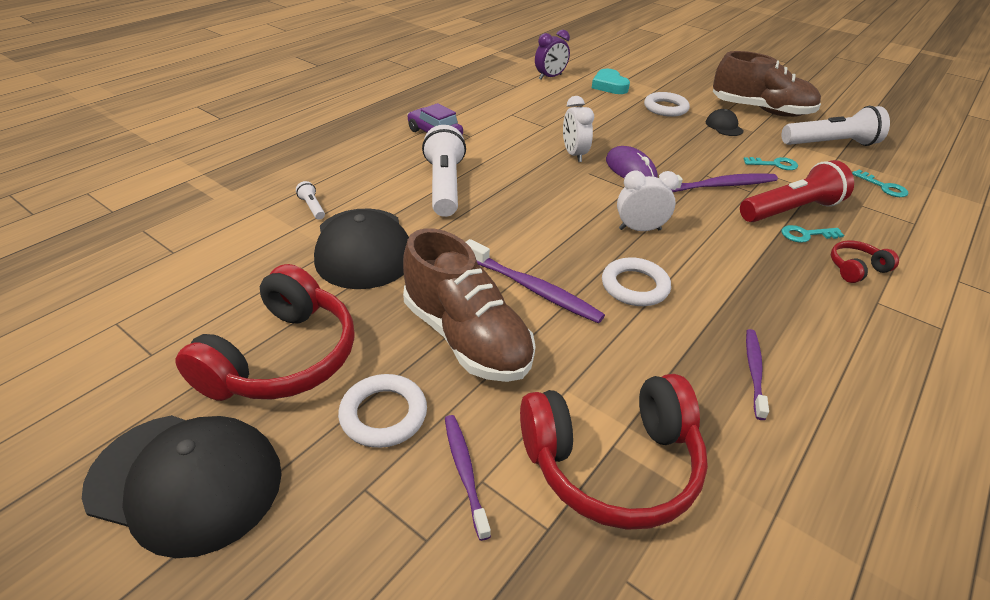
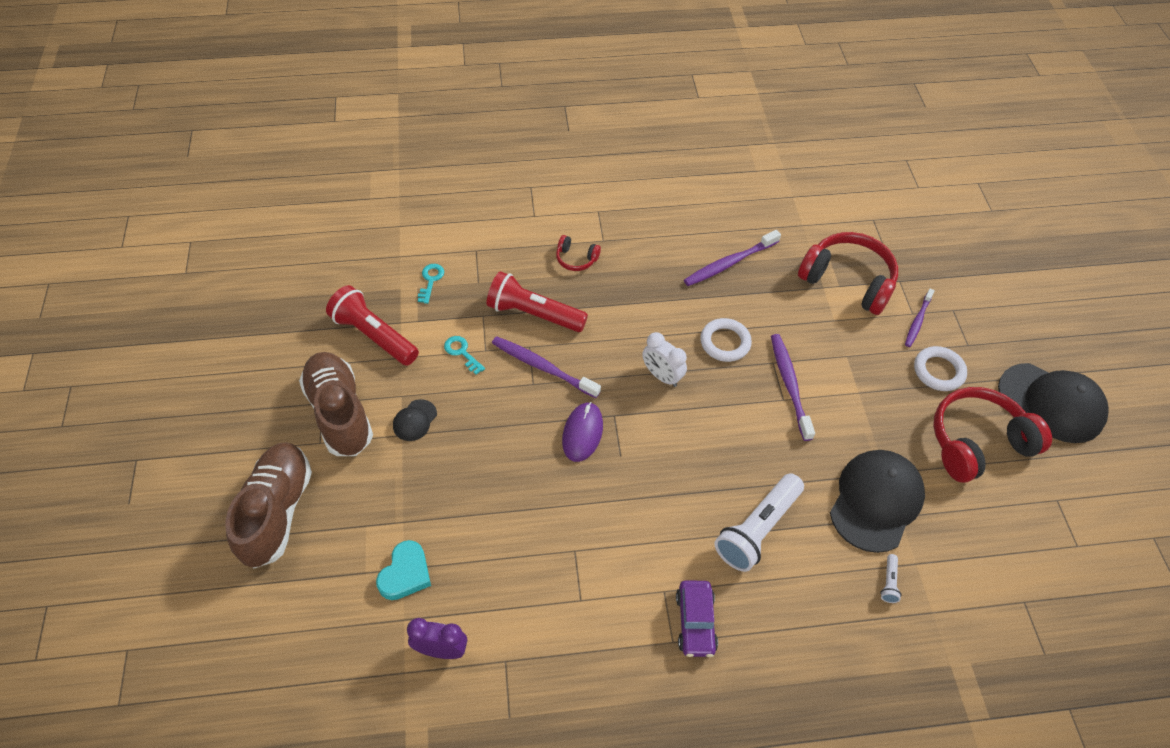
camera: 135 degrees left, 15 degrees up
black cap [82,415,282,558] -> black cap turned 150 degrees clockwise [998,363,1109,443]
brown shoe [403,228,536,382] -> brown shoe moved to [225,442,312,568]
white clock [563,96,594,162] -> none
white ring [644,92,690,117] -> none
purple toothbrush [746,329,769,420] -> purple toothbrush [684,230,781,286], size x1.57
white flashlight [782,106,890,146] -> red flashlight [326,285,419,366]
turquoise key [782,225,844,243] -> none

